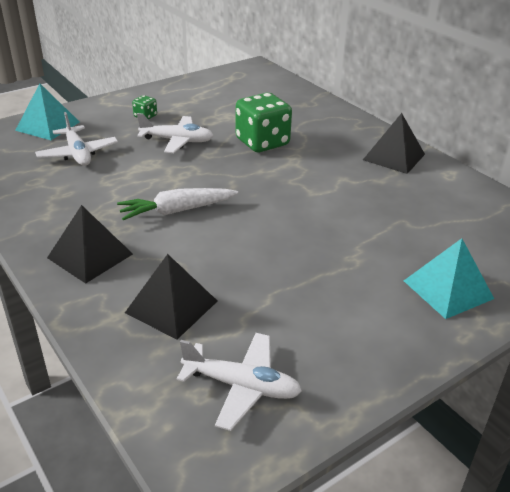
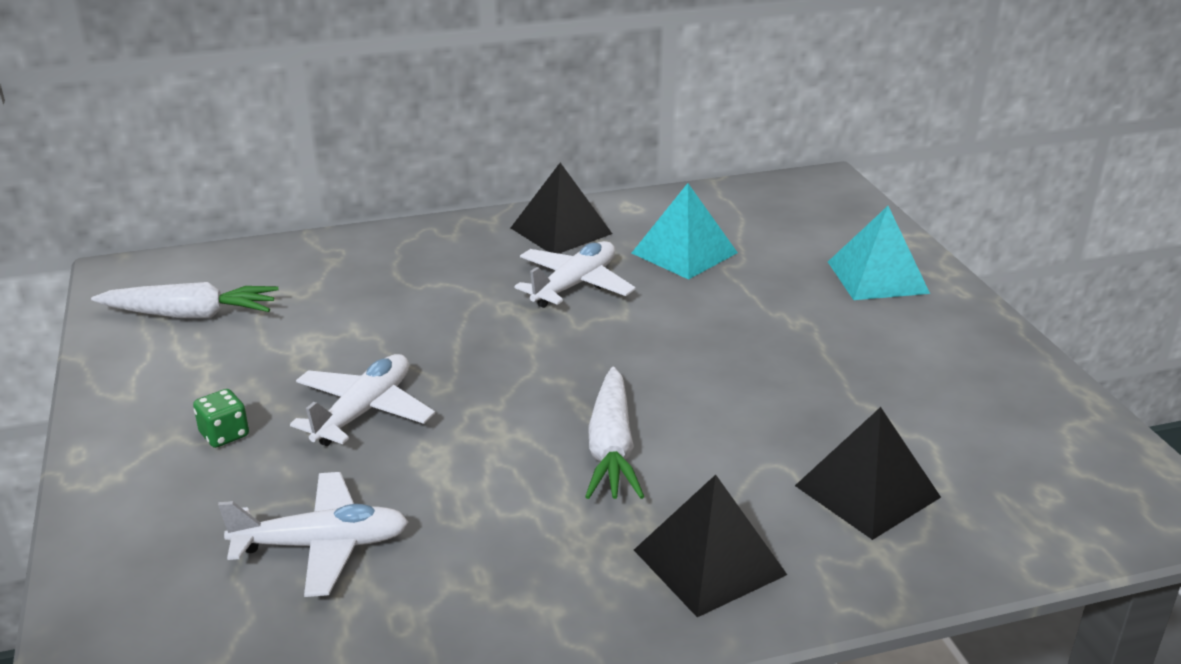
camera: 70 degrees left, 5 degrees down
turquoise pyramid [15,83,79,140] -> turquoise pyramid moved to [632,183,738,280]
white plane [177,333,302,431] -> white plane moved to [515,241,636,308]
green dice [236,93,292,152] -> none
none -> white carrot [91,282,278,318]

